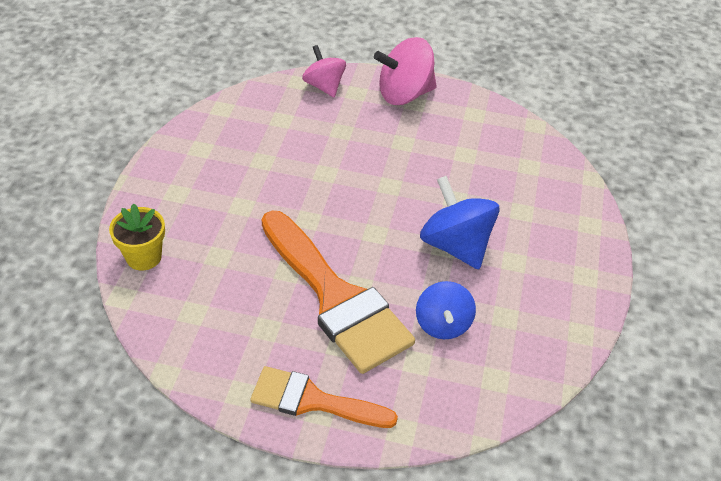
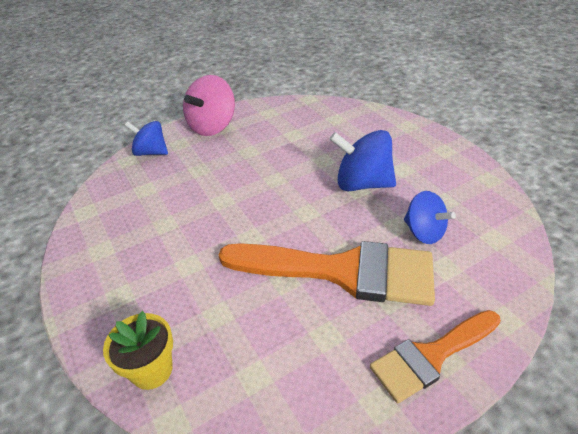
camera: 40 degrees left, 5 degrees down
pink spinning top [302,45,346,97] -> blue spinning top [125,121,168,156]

